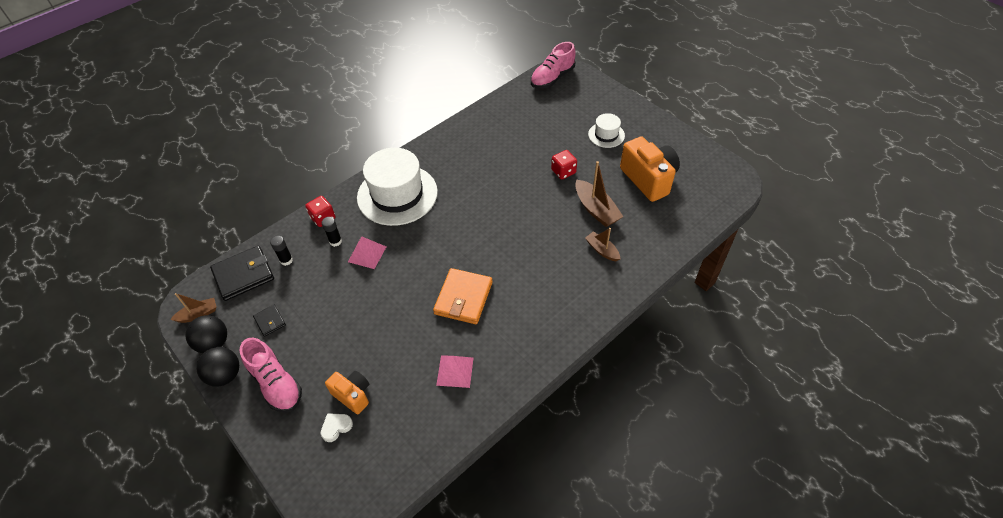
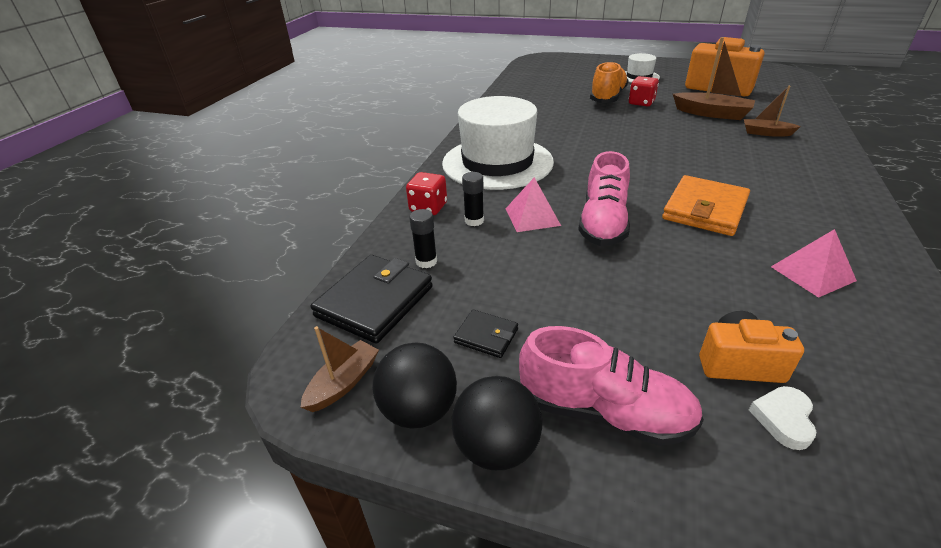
camera: 30 degrees left, 15 degrees down
orange wallet [433,268,493,324] -> orange wallet turned 45 degrees clockwise [662,175,750,236]
pink shoe [531,42,576,89] -> pink shoe moved to [578,151,630,246]
none -> orange shoe [590,61,629,103]

